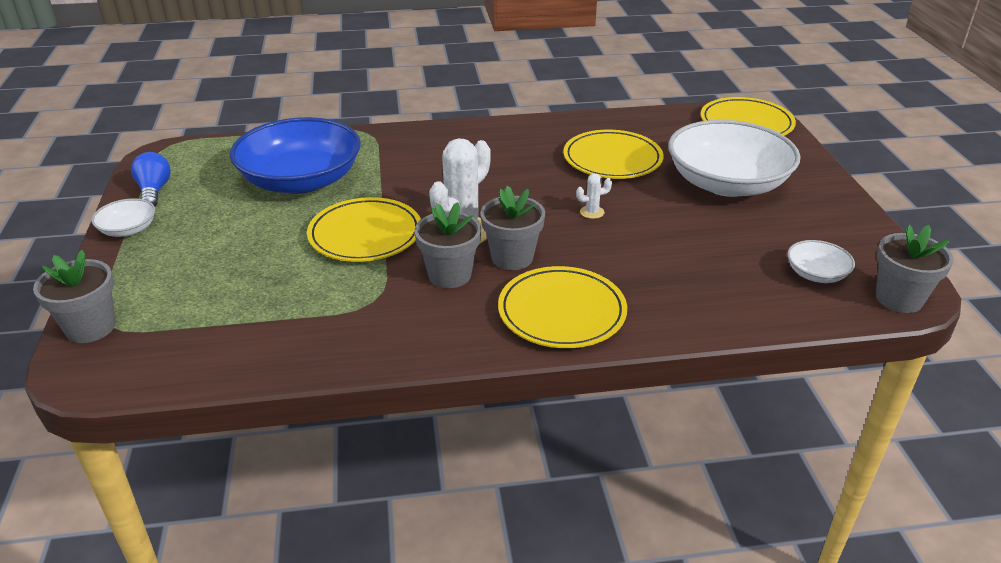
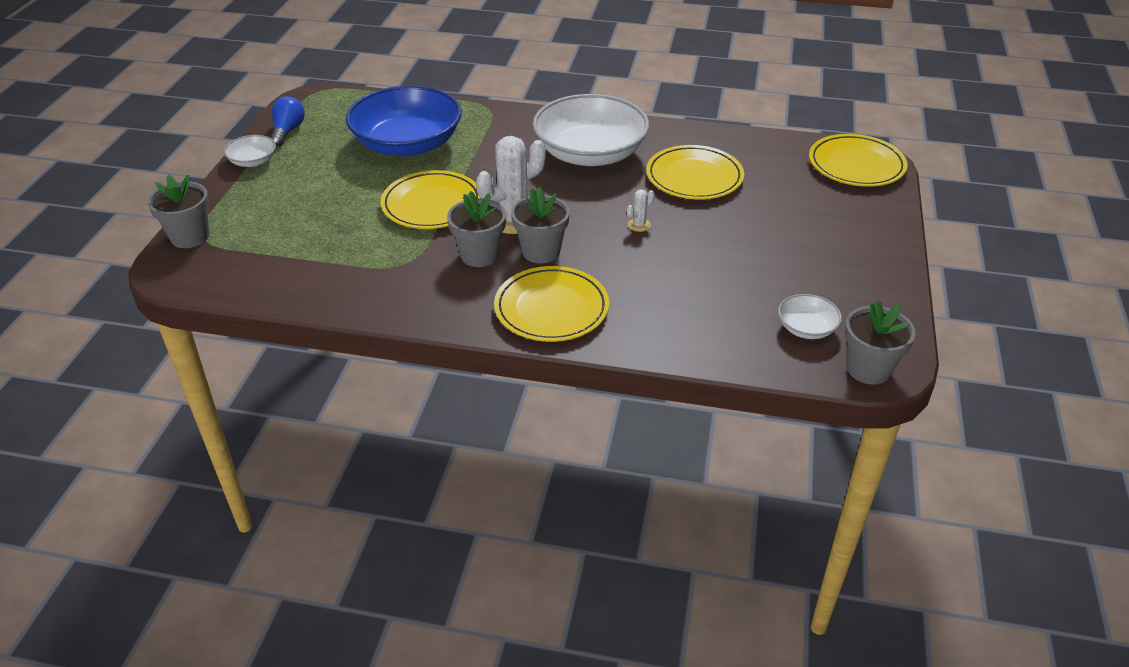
camera: 20 degrees right, 5 degrees up
white cactus [576,173,612,219] -> white cactus turned 45 degrees counterclockwise [627,189,655,232]
white bowl [668,120,800,197] -> white bowl moved to [533,94,649,166]

